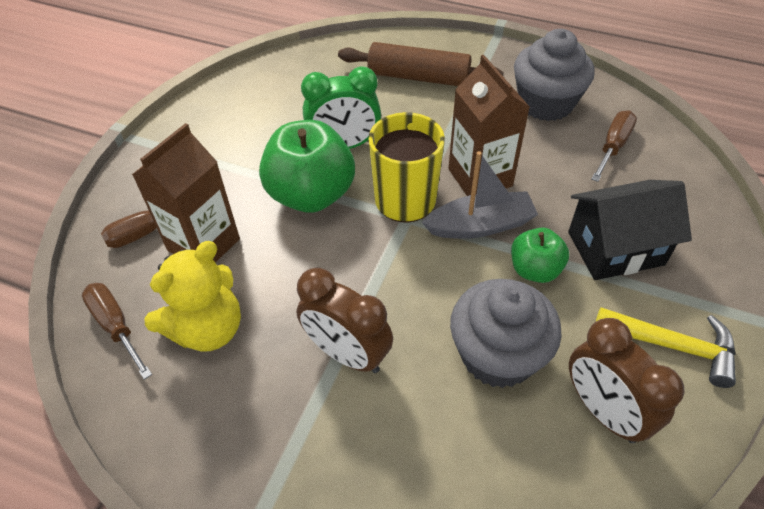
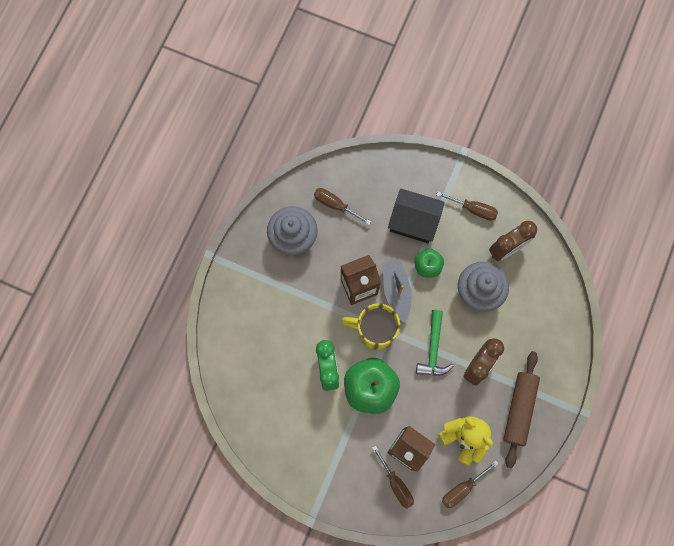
camera: 90 degrees left, 25 degrees up
brown rolling pin [338,42,503,86] -> brown rolling pin moved to [503,351,540,468]
black house [568,180,692,280] -> black house turned 60 degrees counterclockwise [388,188,445,243]
yellow hammer [596,307,736,388] -> brown screwdriver [436,192,498,221]
none -> green hammer [416,310,454,376]

